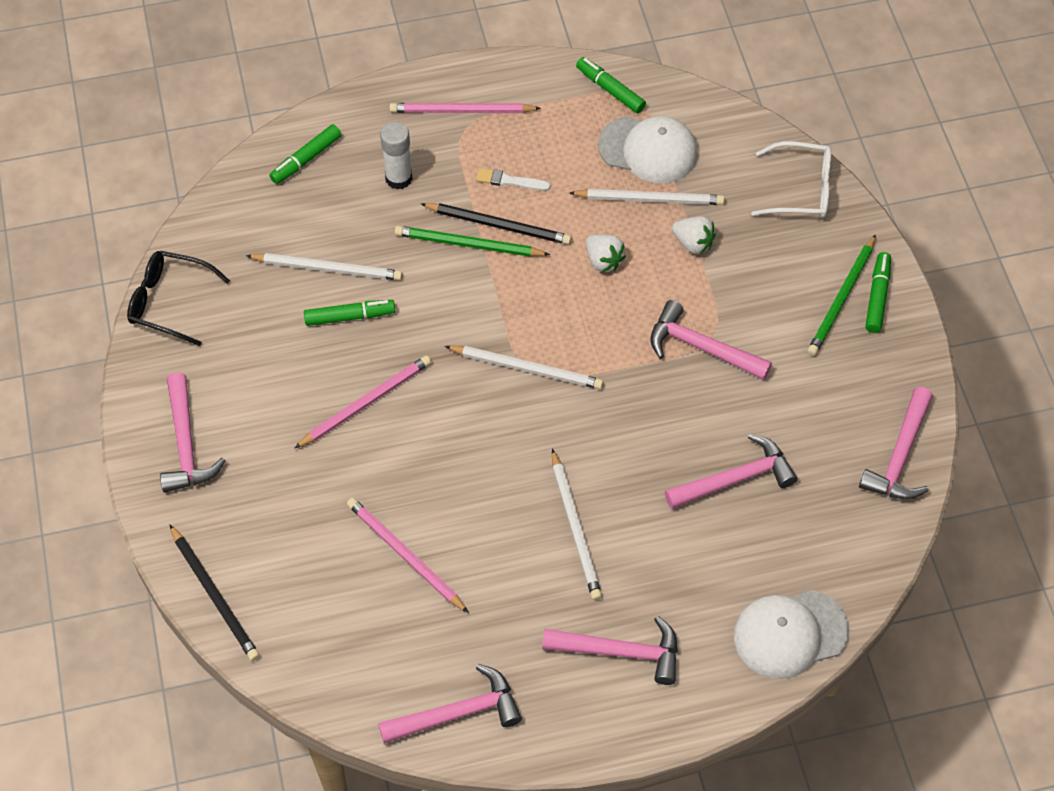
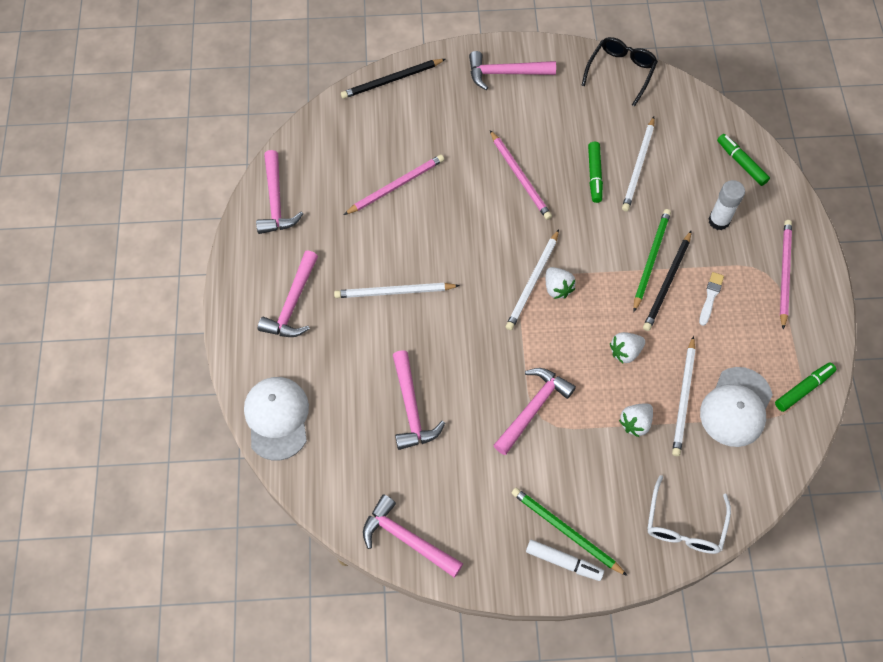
camera: 100 degrees right, 5 degrees up
green marker [865,252,891,333] -> white marker [526,540,604,581]
none -> white strawberry [546,267,576,299]

